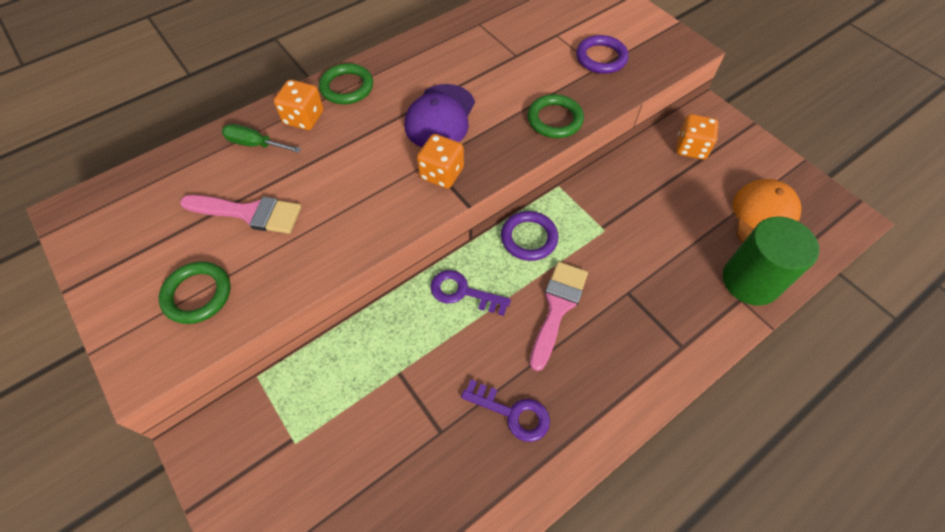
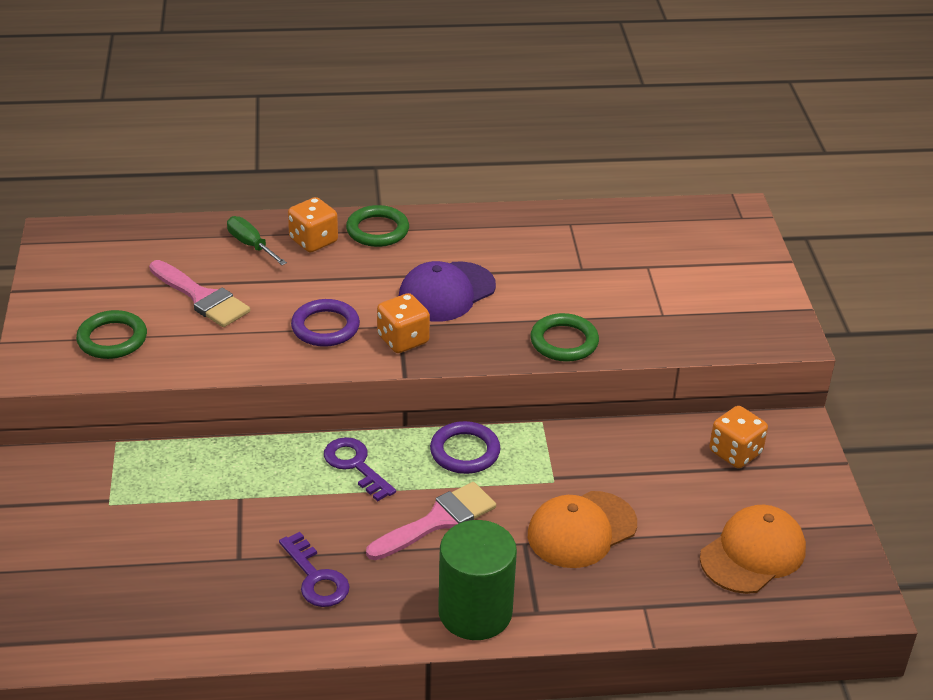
camera: 30 degrees right, 20 degrees down
purple ring [576,35,629,74] -> purple ring moved to [291,299,360,347]
green cylinder [723,216,819,306] -> green cylinder moved to [438,520,517,640]
none -> orange cap [528,491,637,568]

